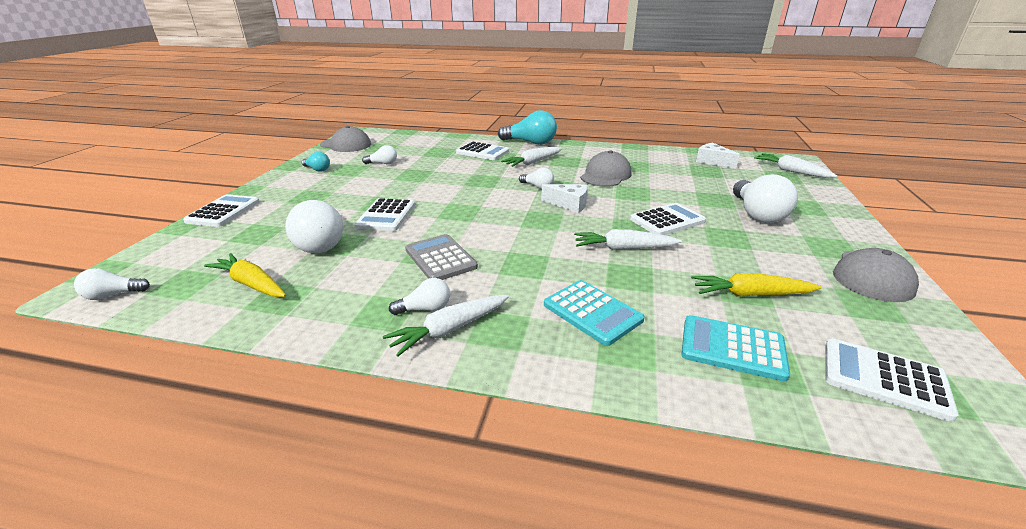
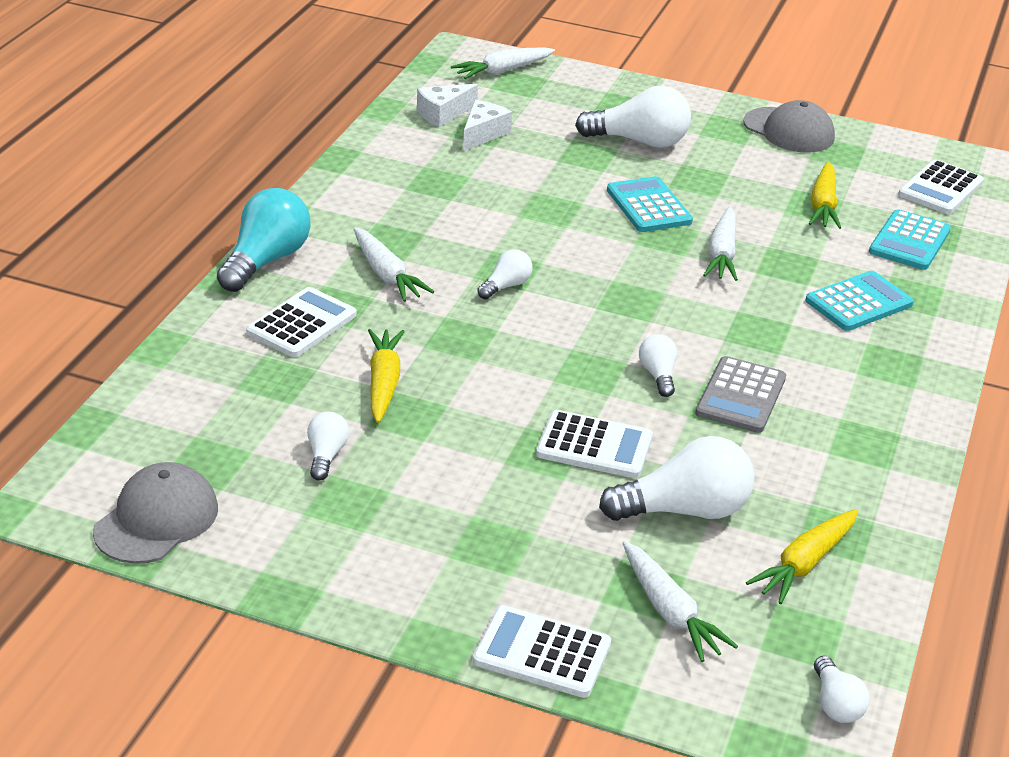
camera: 85 degrees left, 5 degrees up
turquoise light bulb [302,152,330,172] -> none
white carrot [383,295,509,356] -> white carrot moved to [622,541,738,662]
white light bulb [389,278,450,315] -> white light bulb moved to [639,334,677,397]
grey calculator [405,234,478,280] -> grey calculator turned 45 degrees counterclockwise [695,356,786,433]
white cheese [541,184,588,213] -> white cheese moved to [463,100,512,151]
grey cap [580,150,632,187] -> none
white calculator [630,203,706,235] -> turquoise calculator [607,176,693,232]
none -> yellow carrot [368,329,405,423]

